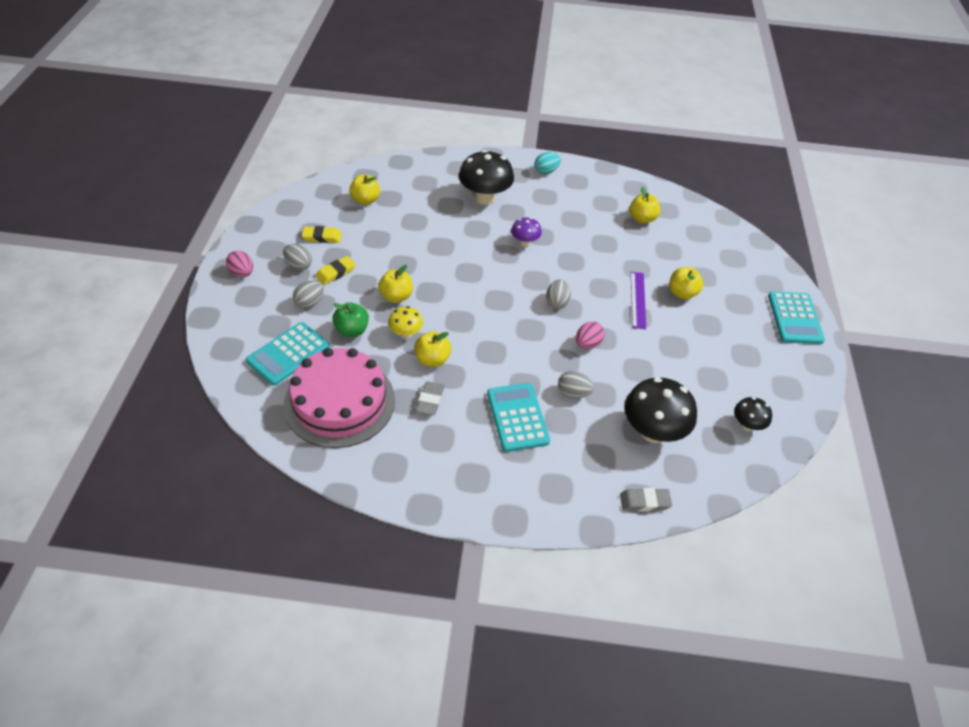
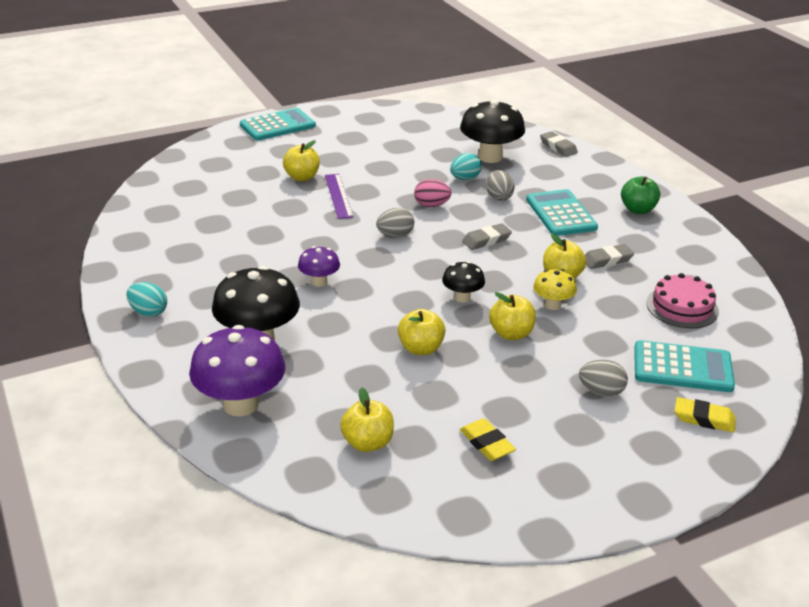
camera: 120 degrees left, 15 degrees down
pink egg [226,251,253,277] -> none
grey egg [283,244,312,270] -> none
pink cake [284,348,395,448] -> pink cake [646,273,719,328], size x0.56
yellow eraser [315,256,356,285] -> yellow eraser moved to [675,397,736,432]
green apple [332,302,369,337] -> green apple moved to [621,177,660,214]
turquoise calculator [487,383,550,452] -> turquoise calculator turned 120 degrees clockwise [526,189,598,236]
yellow apple [629,187,660,224] -> yellow apple moved to [398,309,446,355]
purple ruler [631,272,646,329] -> purple ruler turned 75 degrees counterclockwise [325,174,353,219]
black mushroom [734,397,772,431] -> black mushroom moved to [442,261,485,302]
none -> purple mushroom [189,325,285,417]
none -> turquoise egg [450,153,482,180]
none -> grey eraser [462,223,512,250]

